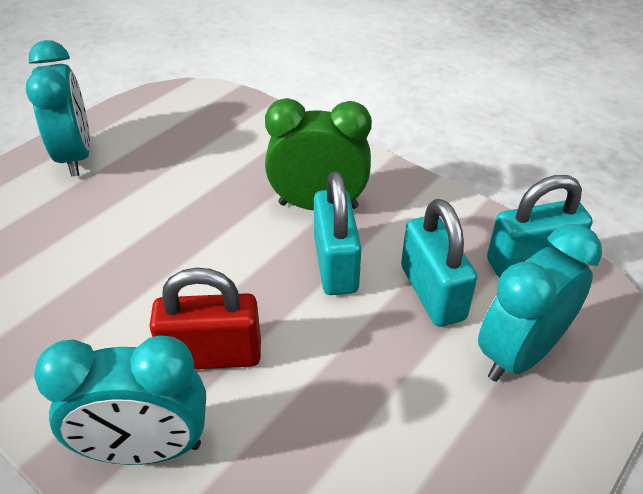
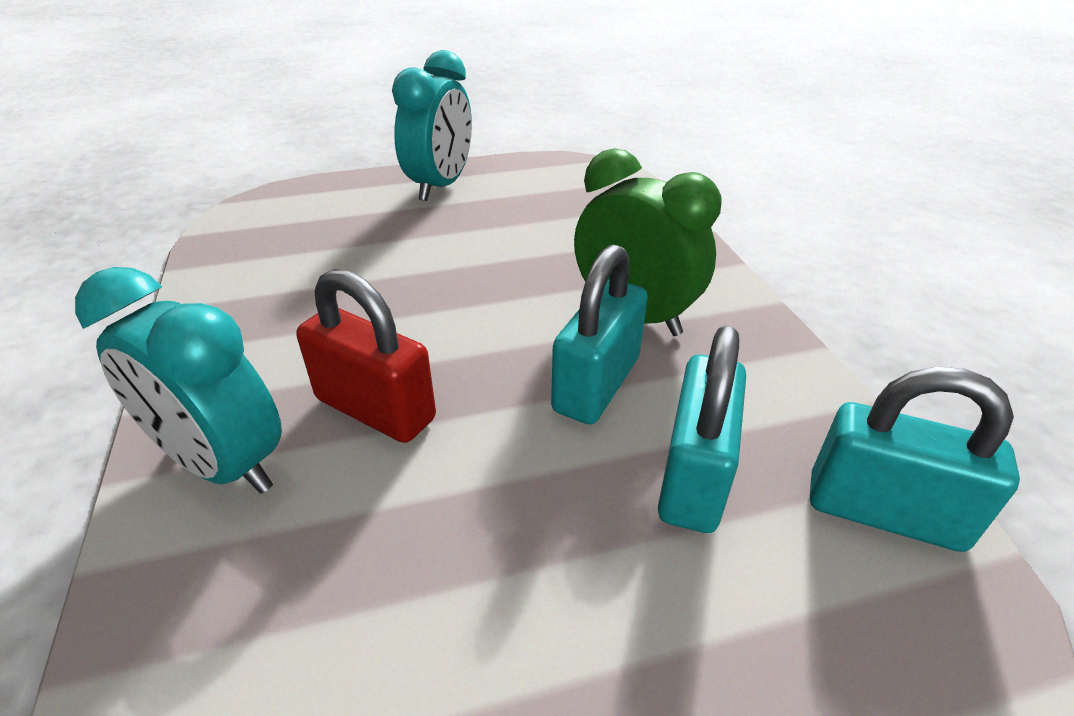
camera: 35 degrees right, 5 degrees down
turquoise clock [478,224,602,382] -> none

